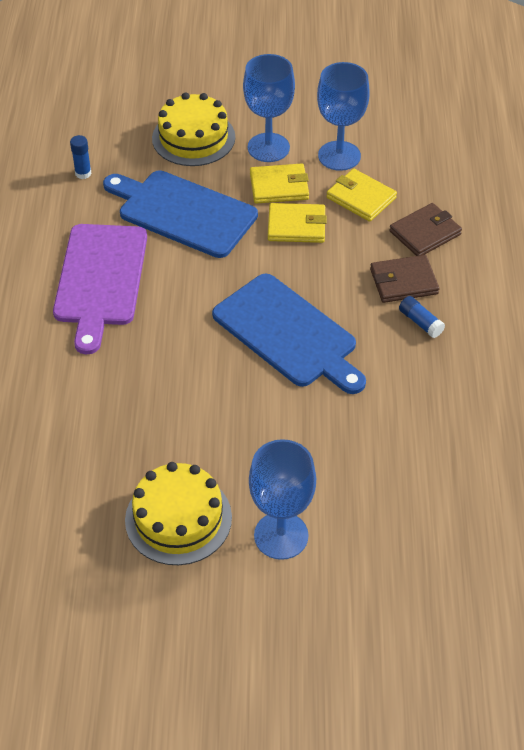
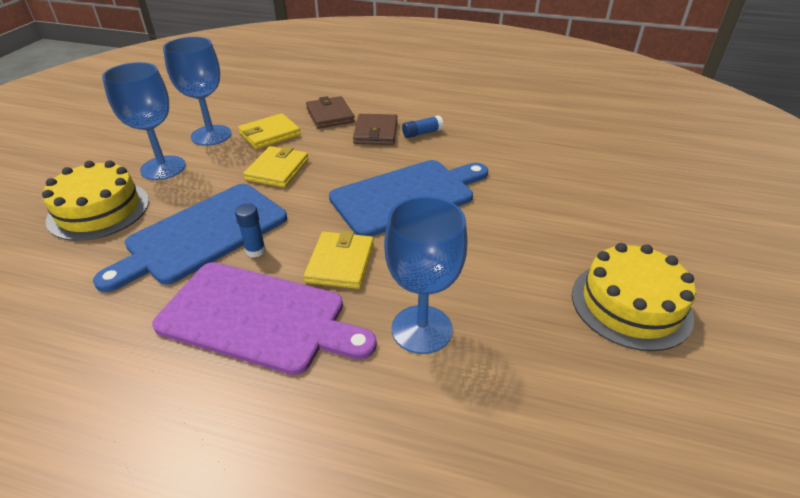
camera: 75 degrees left, 10 degrees down
blue glue stick [70,135,92,179] -> blue glue stick moved to [235,203,266,258]
blue goblet [249,439,316,560] -> blue goblet moved to [384,196,468,354]
yellow wallet [250,164,309,204] -> yellow wallet moved to [304,230,374,289]

